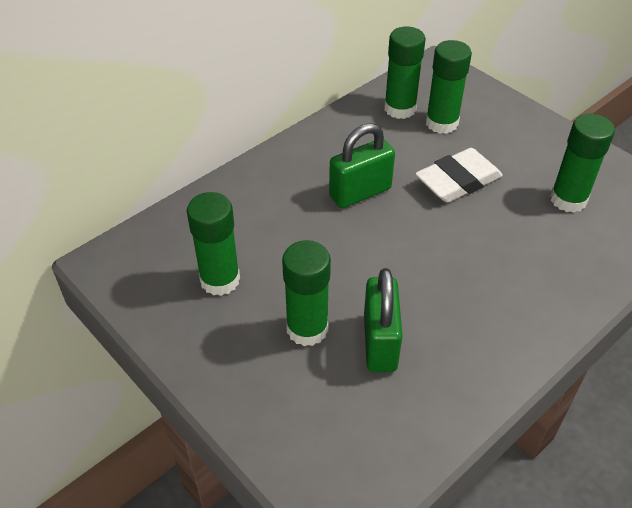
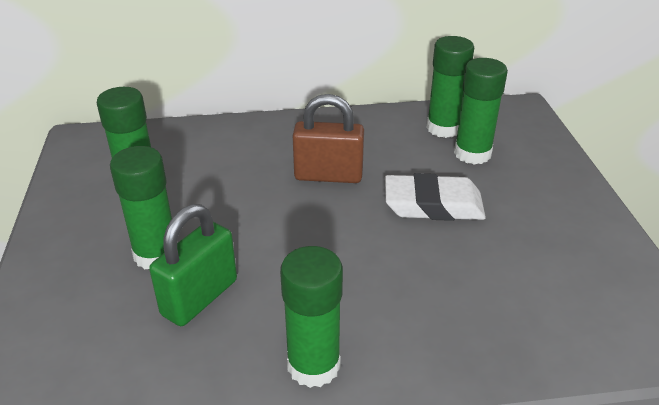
camera: 35 degrees right, 10 degrees down
green padlock [329,123,395,208] -> brown padlock [293,94,364,183]
green glue stick [550,114,615,213] -> green glue stick moved to [280,246,343,388]

